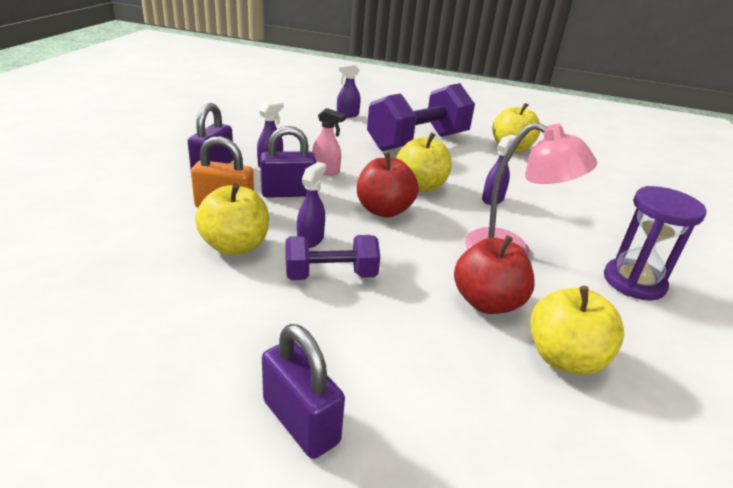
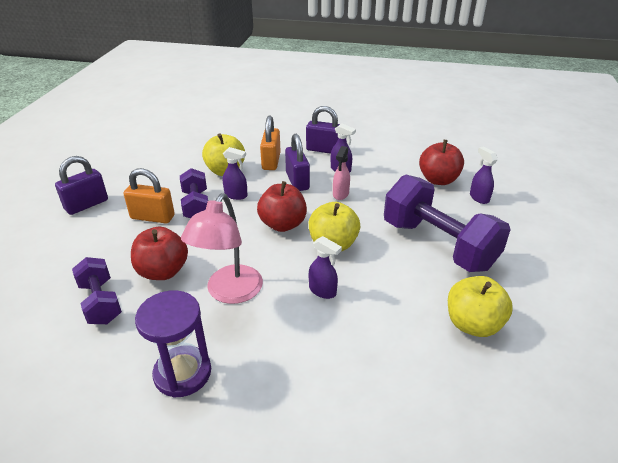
camera: 90 degrees right, 5 degrees up
yellow apple [530,286,624,375] -> purple dumbbell [72,257,122,324]
none -> orange padlock [124,168,175,223]
none -> red apple [419,140,464,185]

